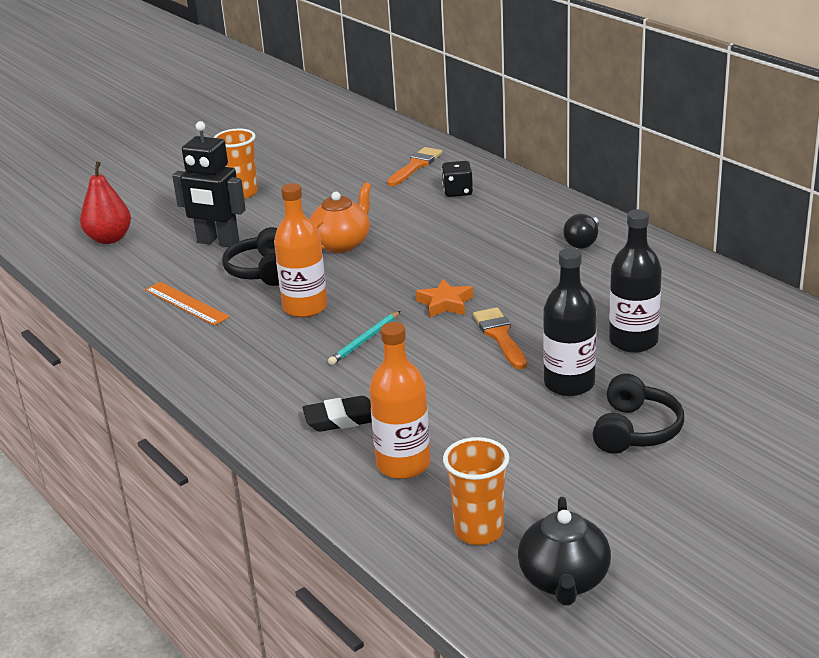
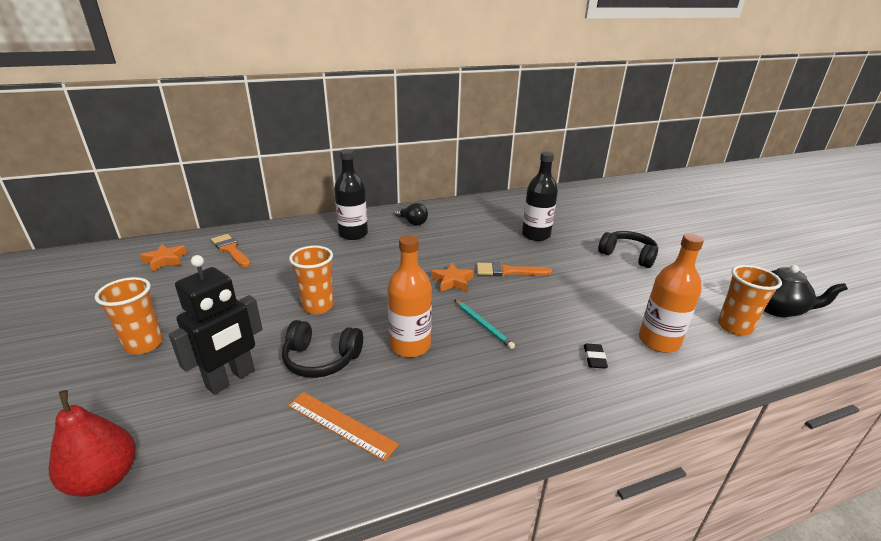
camera: 75 degrees left, 0 degrees up
orange ruler [145,282,230,326] -> orange ruler turned 60 degrees clockwise [288,392,399,461]
black eraser [302,396,372,432] -> black eraser [584,343,608,369], size x0.65
orange teapot [309,182,372,253] -> orange cup [289,246,334,314]
black dice [442,161,473,197] -> none
black bottle [543,248,596,396] -> black bottle moved to [334,149,368,240]
none -> orange star [140,244,187,272]

